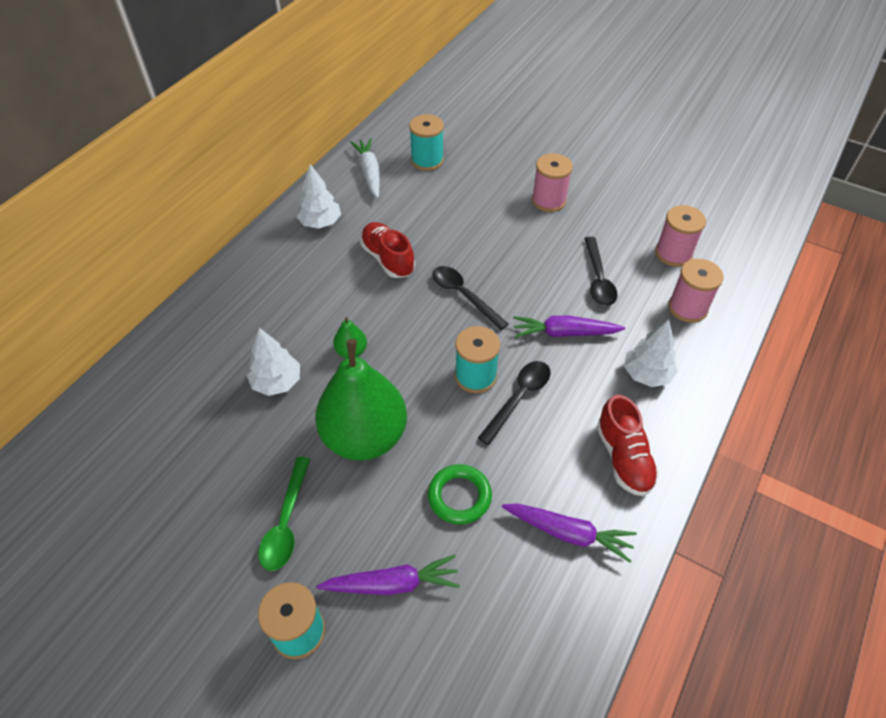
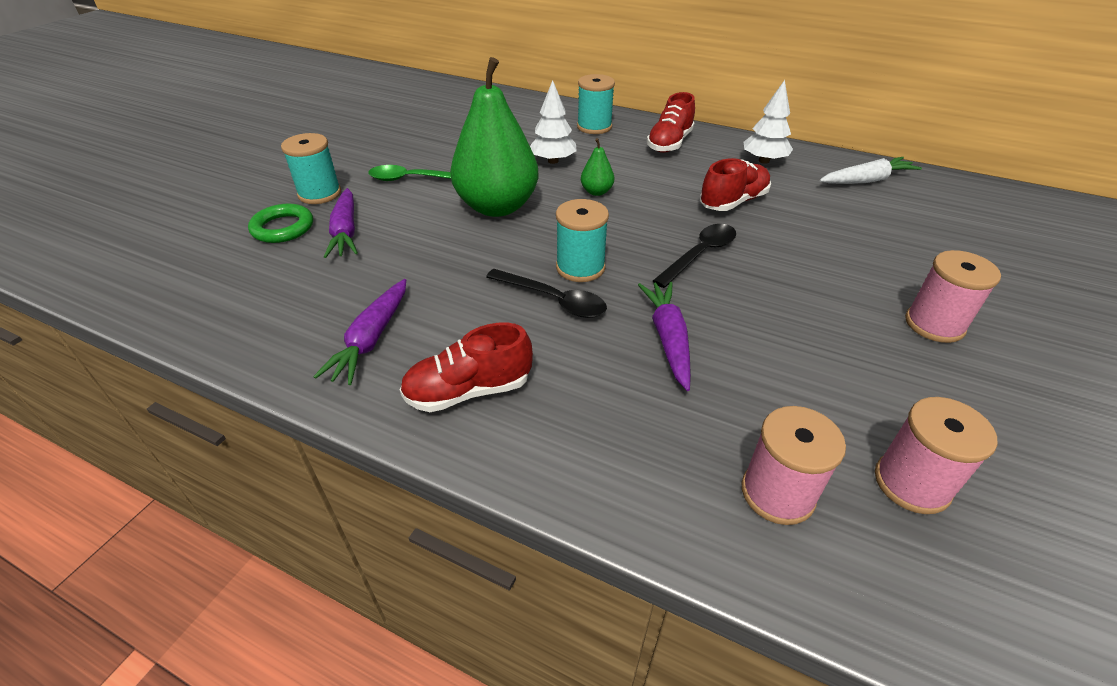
camera: 85 degrees right, 10 degrees down
turquoise spool [409,114,444,171] -> turquoise spool moved to [577,74,615,134]
green ring [428,464,492,525] -> green ring moved to [248,204,313,243]
black spoon [584,237,618,306] -> none
white tree [624,319,678,387] -> none
none -> red shoe [647,92,695,153]

